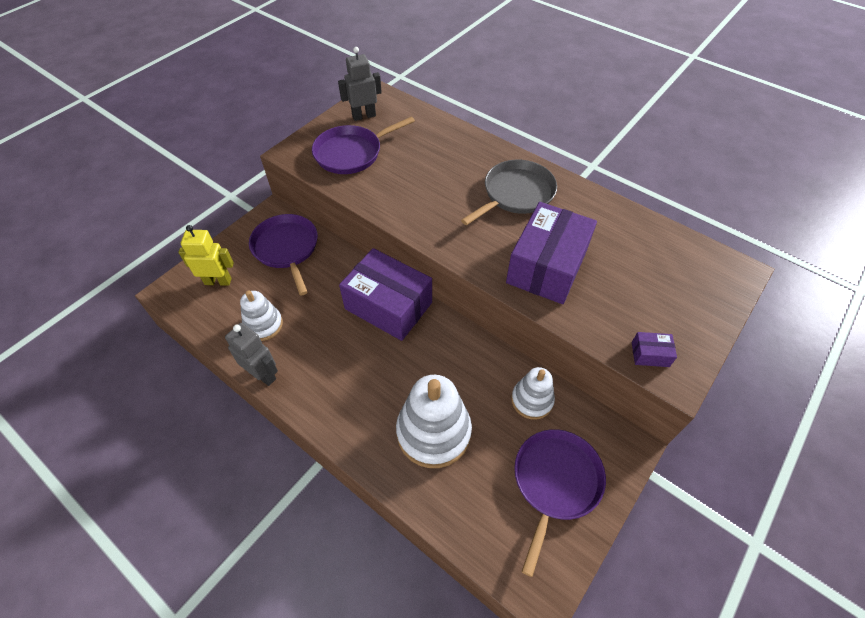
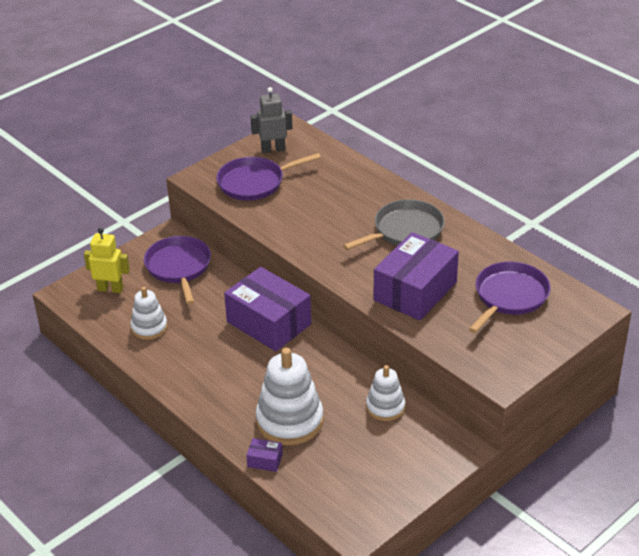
camera: 10 degrees right, 15 degrees down
grey robot [225,323,278,386] -> none
purple pan [514,429,606,577] -> purple pan moved to [469,261,551,333]
purple box [632,332,677,367] -> purple box moved to [246,438,283,472]

